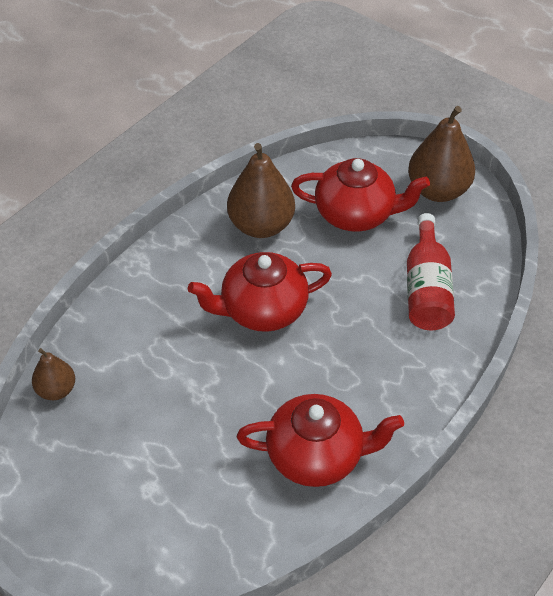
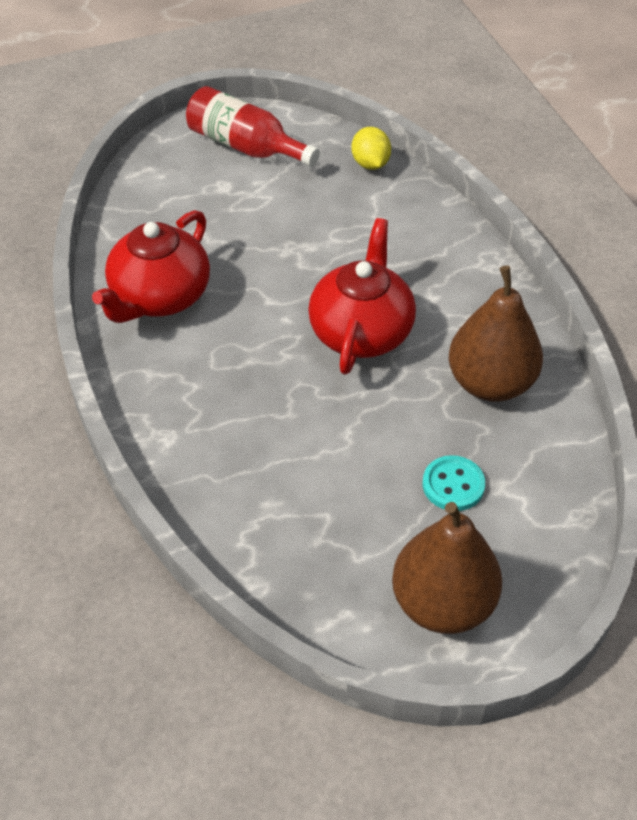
camera: 120 degrees right, 0 degrees up
brown pear [32,348,75,400] -> yellow lemon [352,127,391,170]
red teapot [291,158,430,232] -> turquoise button [423,455,485,511]
red bottle [407,213,455,330] -> red bottle moved to [186,86,320,167]

